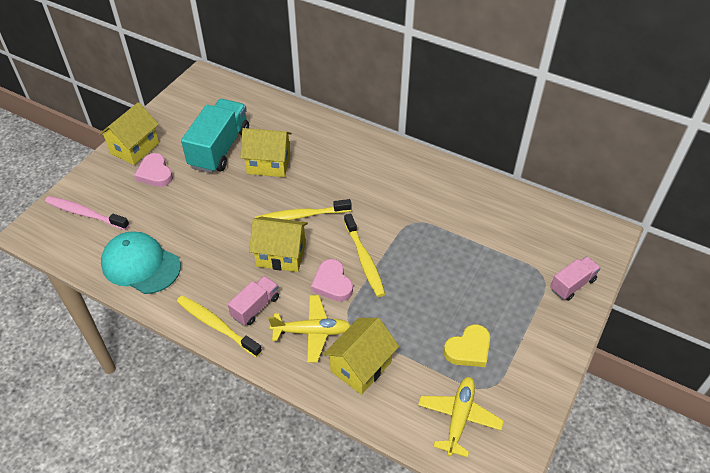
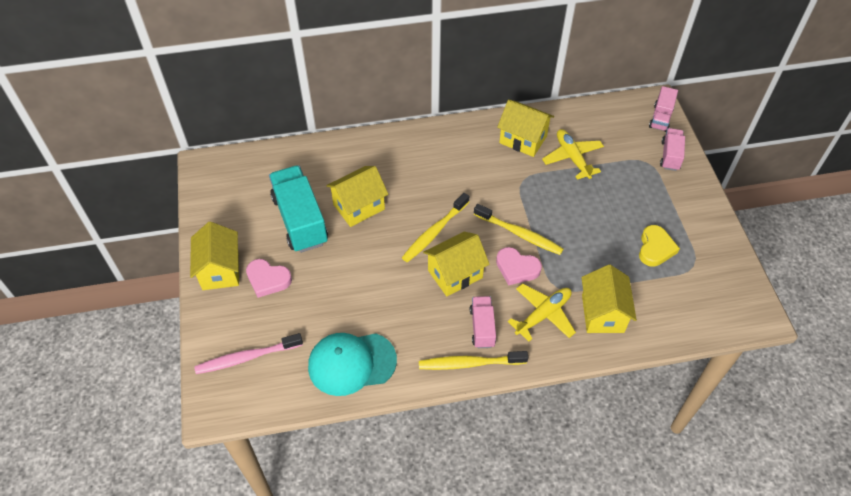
camera: 40 degrees left, 5 degrees up
yellow plane [418,377,504,458] -> yellow plane moved to [542,129,604,180]
none -> yellow house [497,100,554,157]
none -> pink truck [649,86,678,132]

